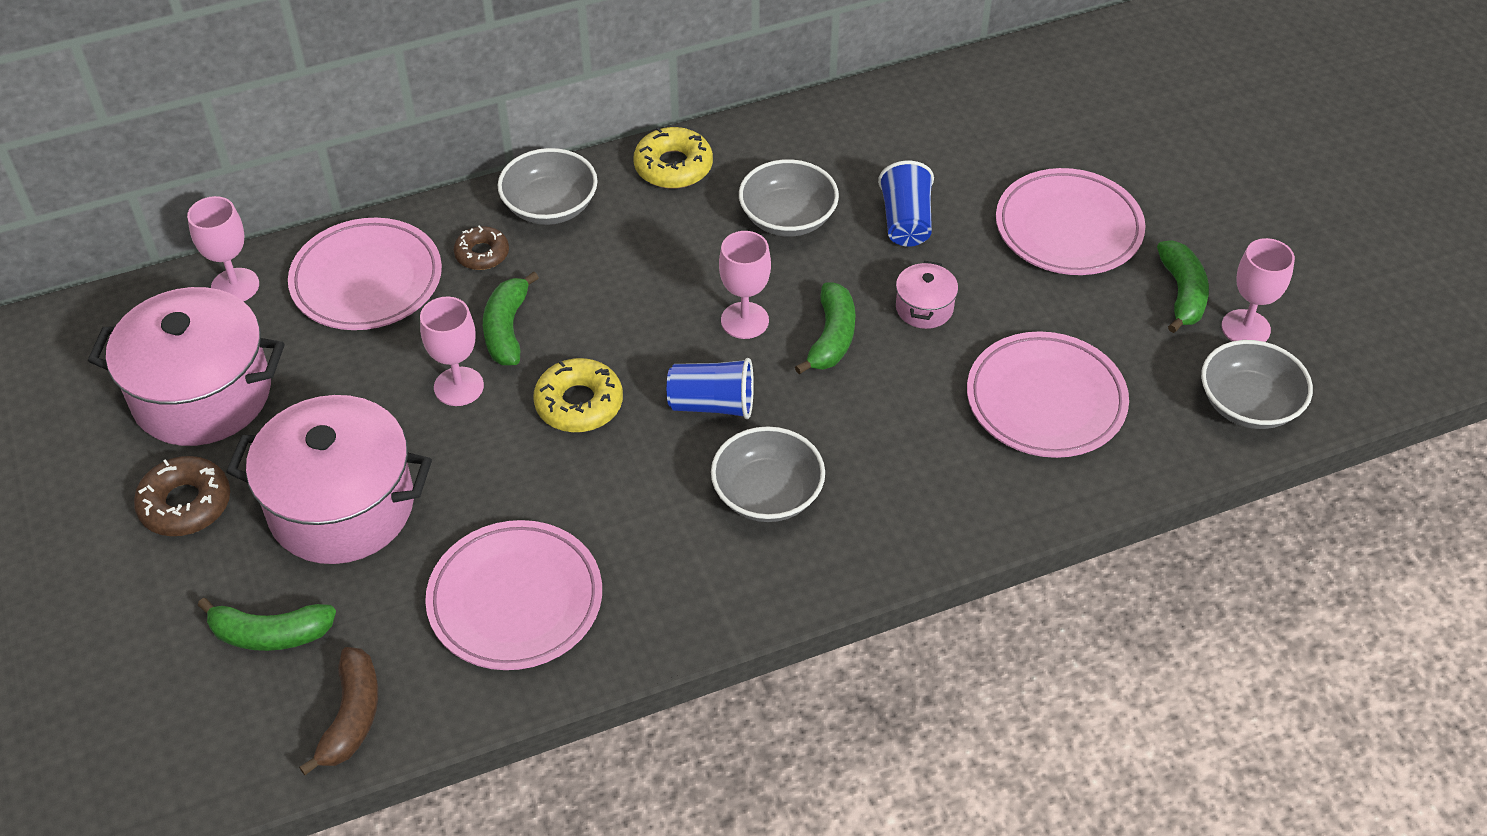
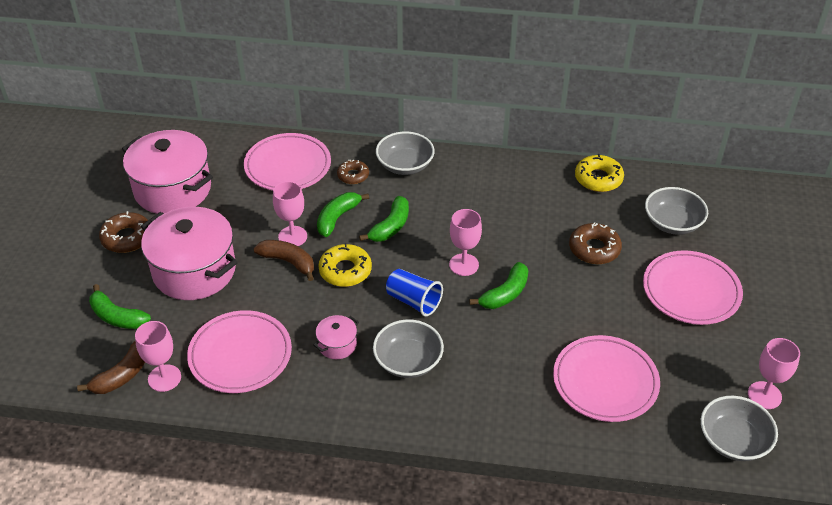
camera: 30 degrees right, 5 degrees down
pink goblet [187,196,259,301] -> pink goblet moved to [135,321,181,392]
yellow donut [633,127,713,188] -> yellow donut moved to [575,154,624,192]
grey bowl [739,159,839,237] -> grey bowl moved to [645,187,708,235]
blue cup [878,161,934,247] -> brown donut [569,222,622,264]
pink pot [896,261,958,329] -> pink pot moved to [314,315,359,359]
green banana [1157,240,1209,333] -> green banana moved to [359,196,409,242]
none -> brown banana [254,240,314,281]

